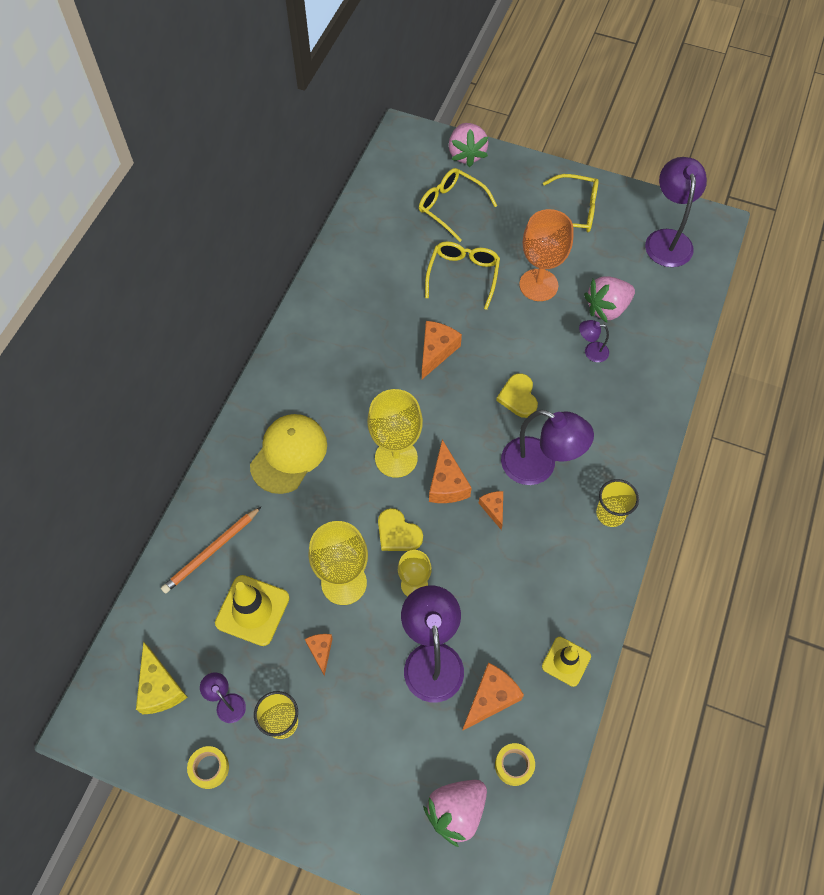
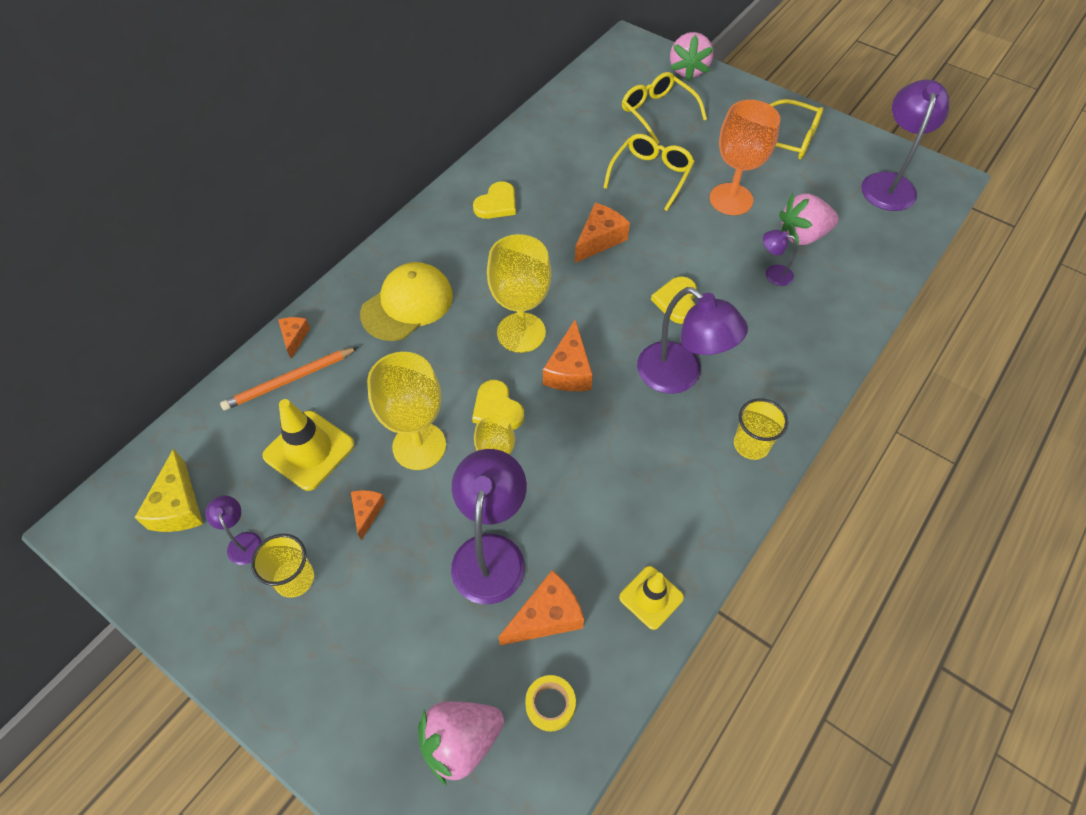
camera: 15 degrees right, 5 degrees down
yellow tape [187,746,229,789] -> none
orange cheese [479,491,503,530] -> orange cheese moved to [278,317,310,359]
none -> yellow heart [473,181,516,219]

